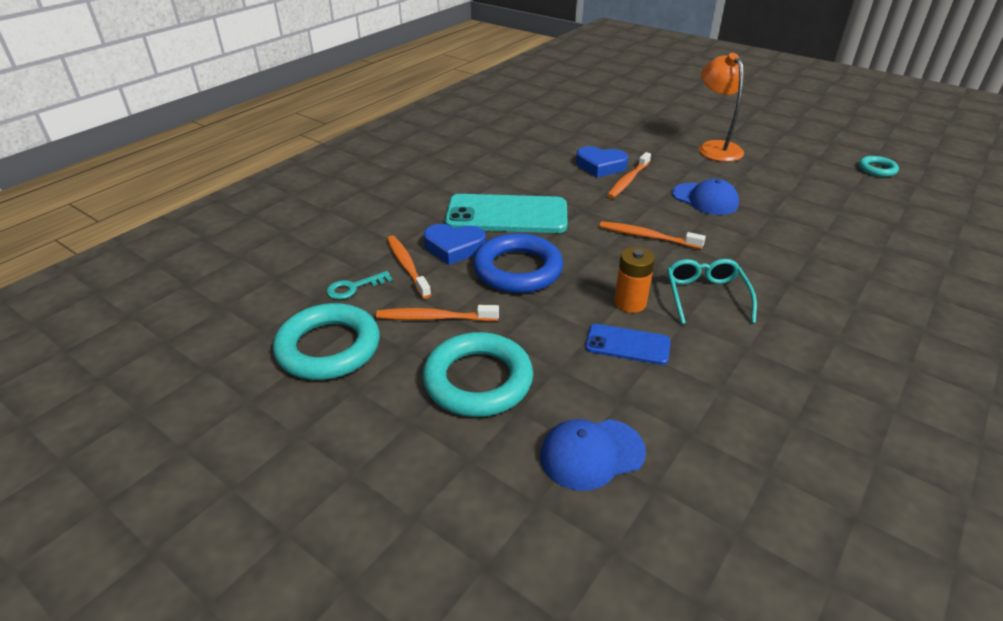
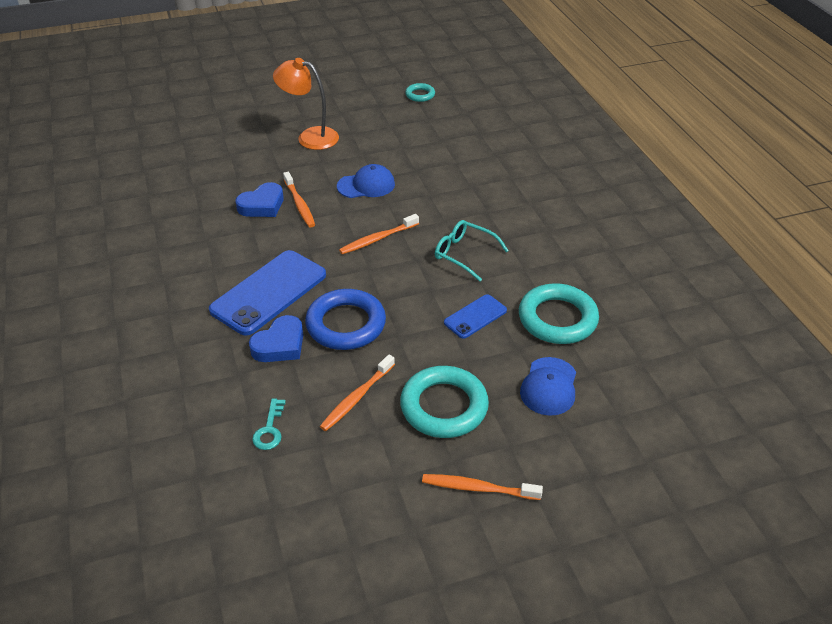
camera: 55 degrees left, 5 degrees up
turquoise ring [273,303,380,380] -> turquoise ring moved to [519,283,599,344]
orange toothbrush [387,236,431,299] -> orange toothbrush moved to [422,474,543,500]
turquoise phone [445,194,568,233] -> blue phone [209,250,326,336]
orange battery [614,247,655,313] -> none

